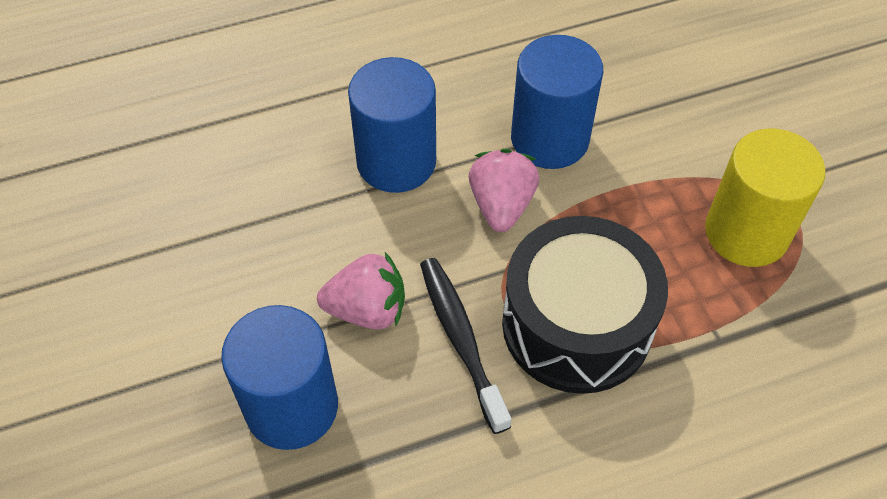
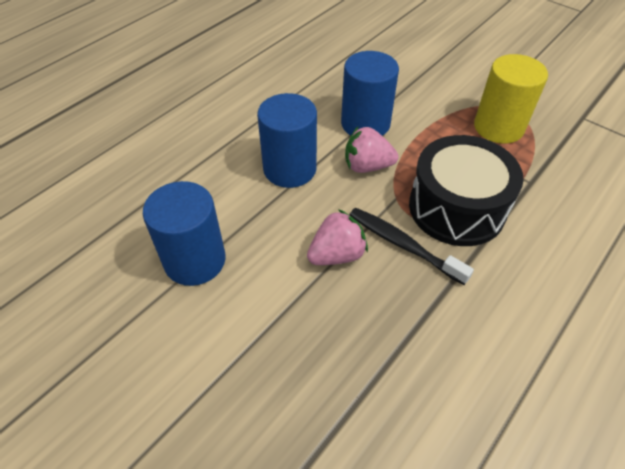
camera: 30 degrees left, 5 degrees down
blue cylinder [221,305,338,450] -> blue cylinder moved to [143,181,226,286]
pink strawberry [469,149,539,232] -> pink strawberry turned 60 degrees counterclockwise [345,127,399,173]

